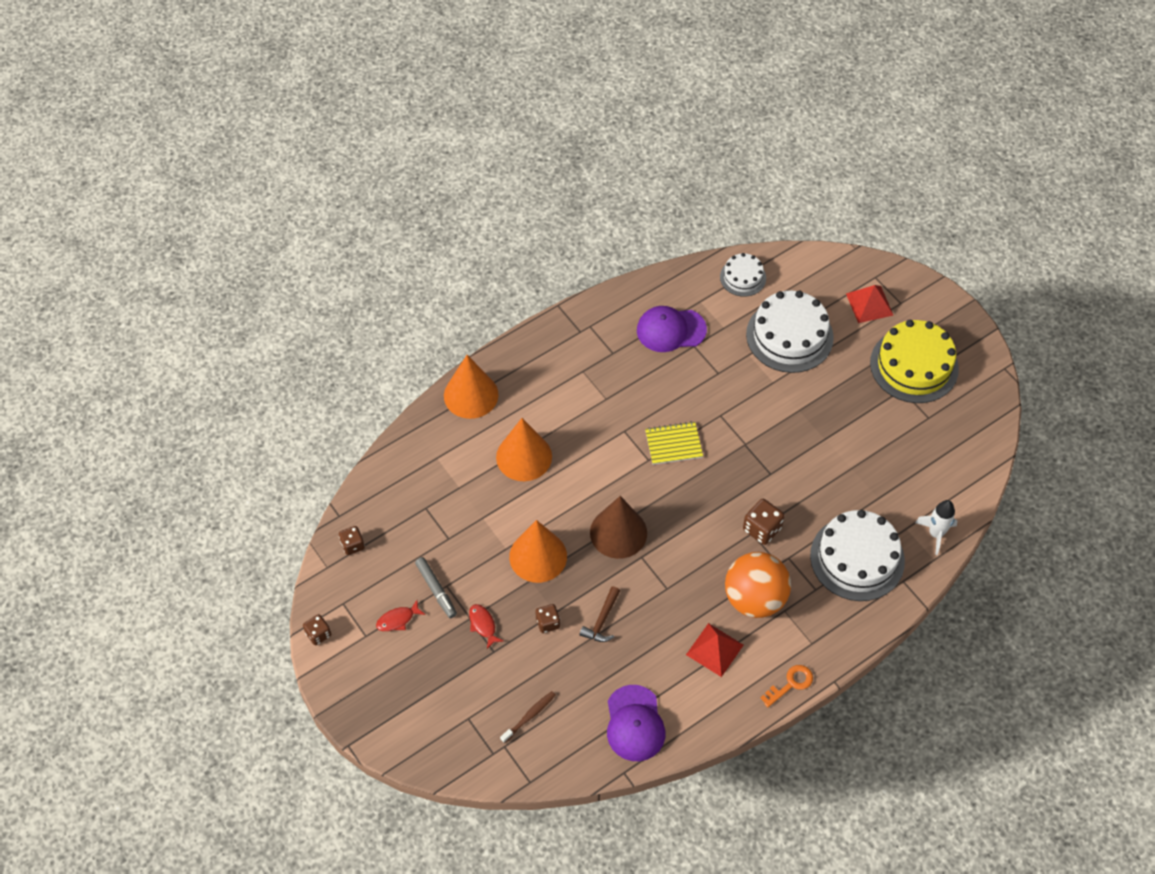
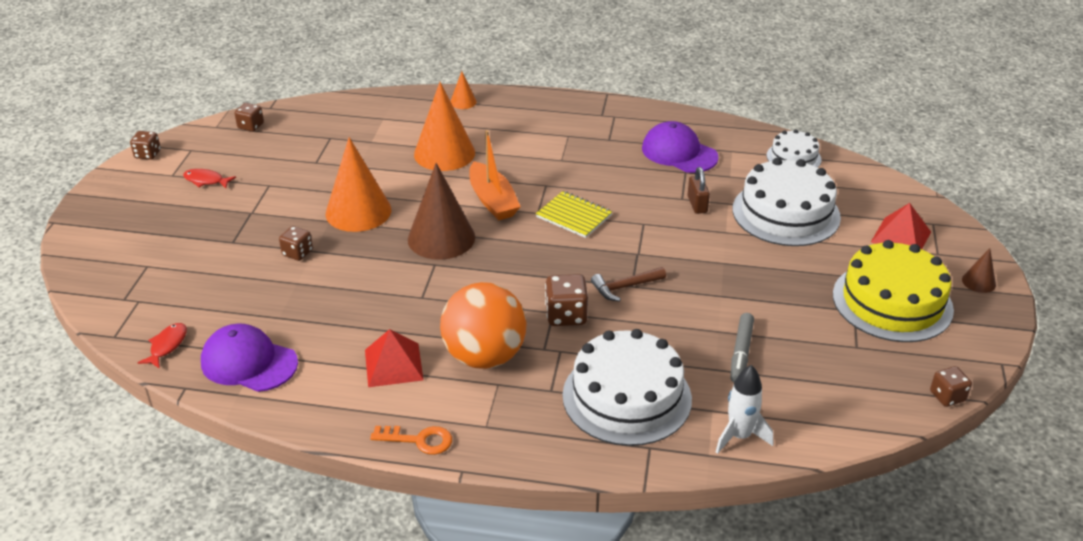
camera: 45 degrees right, 20 degrees down
grey marker [415,557,457,618] -> grey marker moved to [730,313,754,383]
orange cone [444,355,498,419] -> orange cone [450,71,477,109], size x0.46
red fish [469,604,503,649] -> red fish moved to [138,323,187,369]
brown toothbrush [500,691,556,743] -> none
brown hammer [579,586,620,642] -> brown hammer moved to [591,267,666,301]
purple cap [607,685,665,761] -> purple cap turned 75 degrees clockwise [201,324,298,392]
none -> orange boat [469,130,521,220]
none -> brown padlock [687,167,710,214]
none -> brown dice [930,366,972,407]
none -> brown cone [962,248,996,293]

